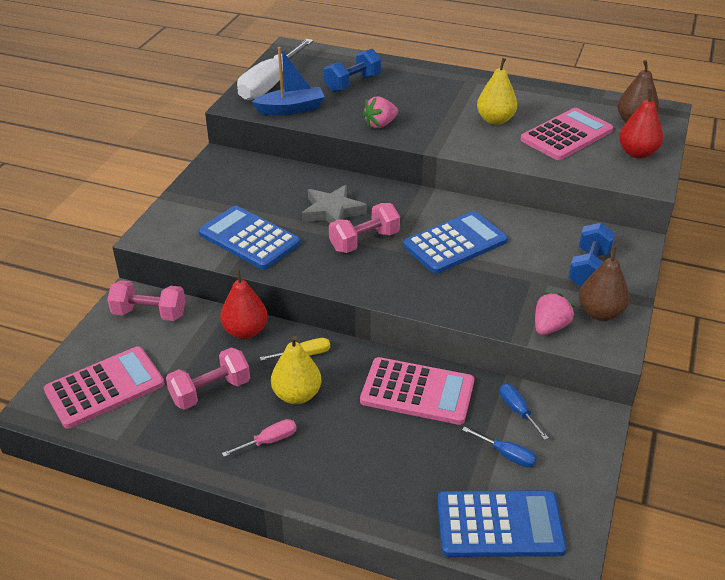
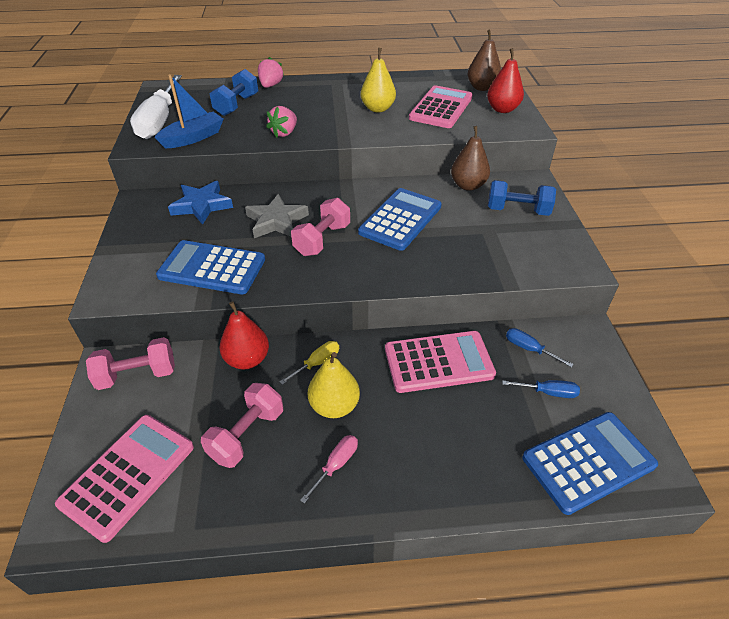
camera: 25 degrees left, 5 degrees up
pink strawberry [535,292,575,335] -> pink strawberry moved to [258,57,284,88]
blue dumbbell [568,223,615,287] -> blue dumbbell turned 75 degrees counterclockwise [488,180,556,216]
brown pear [579,247,629,321] -> brown pear moved to [451,126,490,191]
none -> blue star [168,181,233,225]

